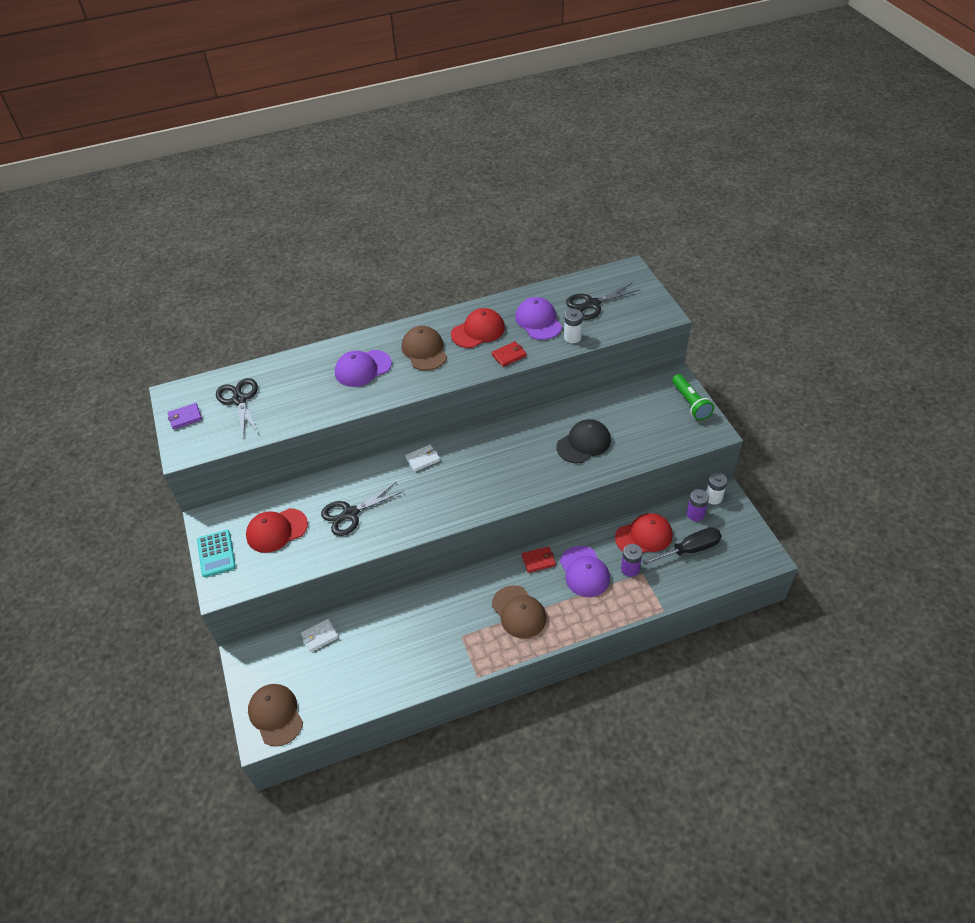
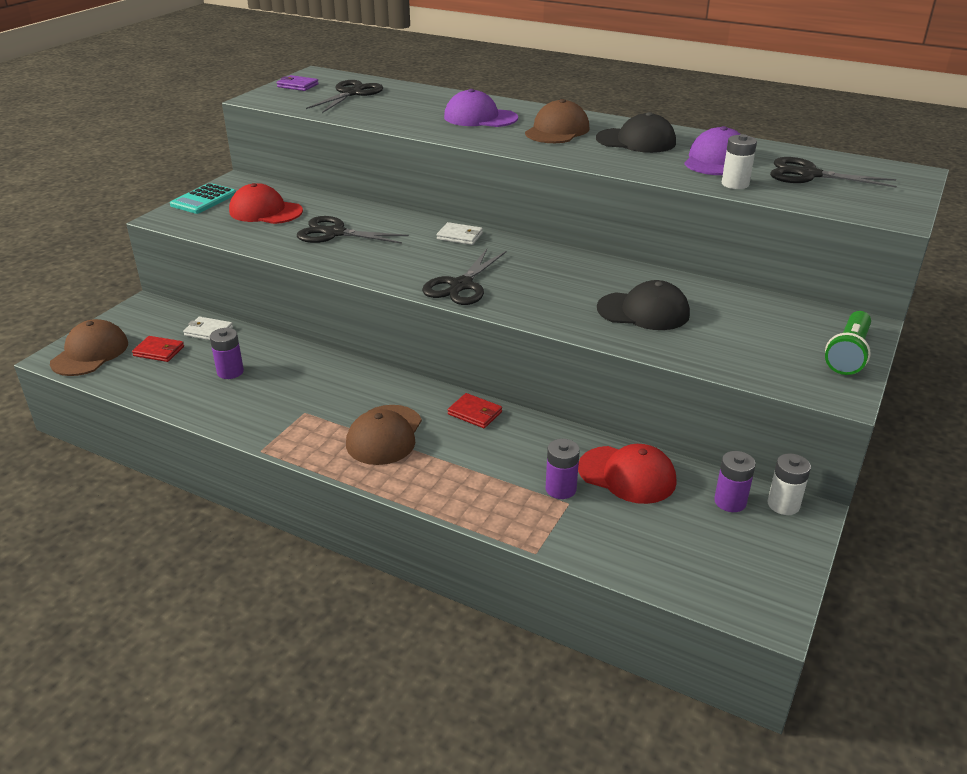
camera: 45 degrees right, 15 degrees down
red cap [451,308,505,348] -> black cap [596,112,676,153]
red wallet [491,341,527,367] -> red wallet moved to [132,336,184,362]
purple cap [560,546,610,597] -> none
black screwdriver [642,527,722,565] -> none
none -> purple battery [210,328,244,379]
none -> black scissors [422,249,507,305]

